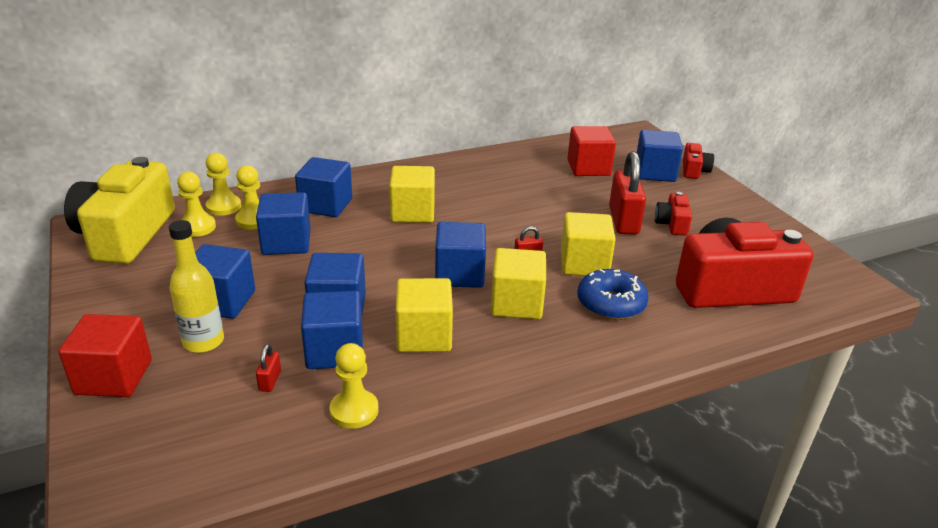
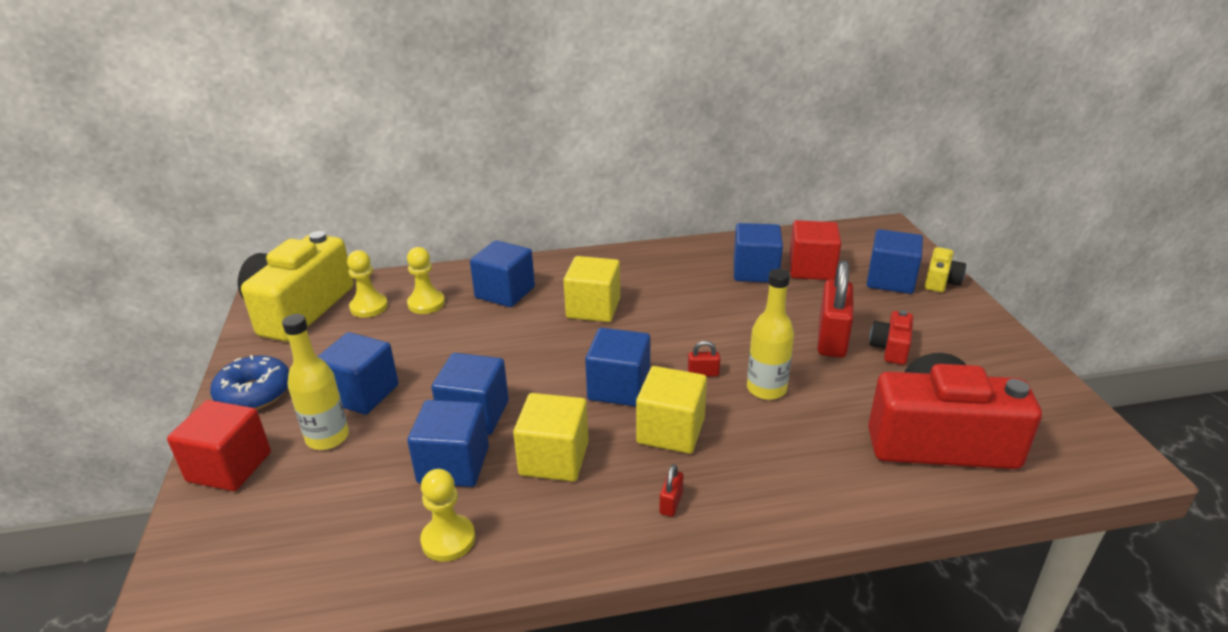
camera: 15 degrees right, 0 degrees up
yellow pawn [205,153,241,216] -> none
blue cube [256,192,311,255] -> blue cube moved to [733,223,783,283]
red padlock [256,344,281,392] -> red padlock moved to [659,464,683,517]
yellow cube [561,212,616,276] -> yellow bottle [747,269,794,400]
blue donut [578,269,649,320] -> blue donut moved to [210,355,289,410]
red camera [683,143,714,179] -> yellow camera [925,247,966,292]

